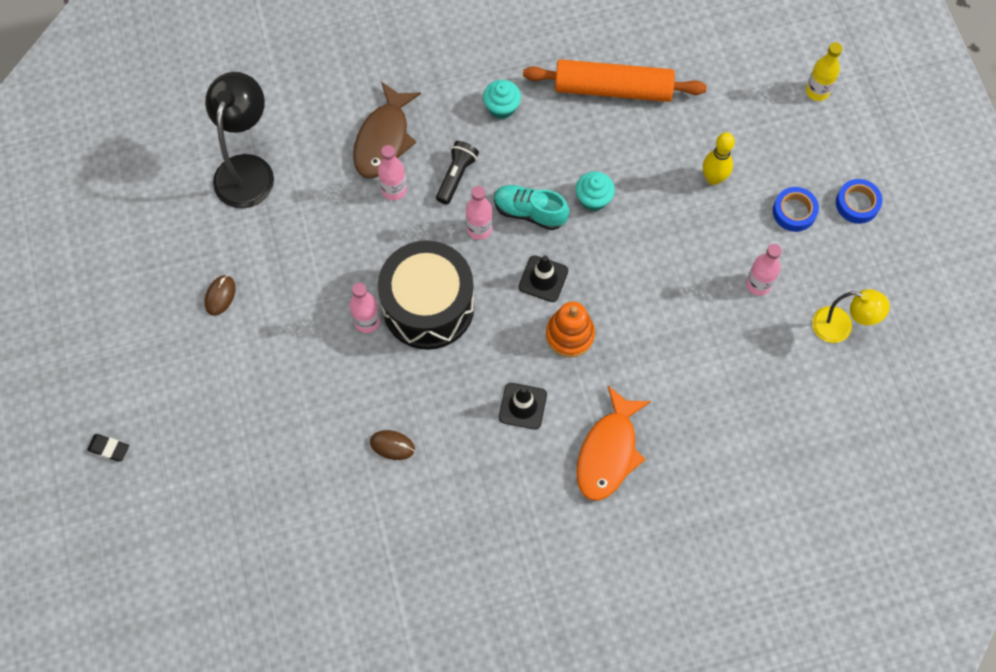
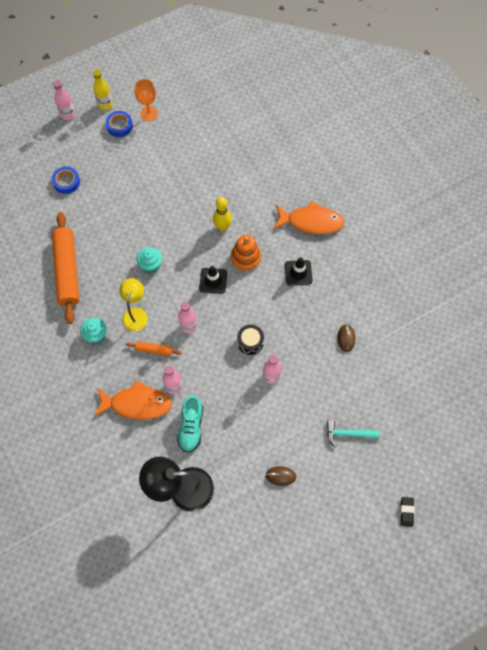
camera: 105 degrees left, 0 degrees up
brown fish [353,82,421,178] -> orange fish [94,380,172,420]
black drum [378,240,474,350] -> black drum [237,325,264,355], size x0.44
black flashlight [436,141,479,205] -> orange rolling pin [126,341,182,356]
turquoise shoe [494,185,569,230] -> turquoise shoe moved to [177,395,203,453]
yellow bowling pin [703,132,735,185] -> yellow bowling pin moved to [213,197,232,231]
pink bottle [746,244,782,296] -> pink bottle moved to [53,80,75,120]
blue tape [773,187,819,232] -> blue tape moved to [52,166,80,194]
yellow bottle [806,42,842,101] -> yellow bottle moved to [93,70,113,110]
yellow lamp [812,289,890,343] -> yellow lamp moved to [119,278,148,331]
none -> orange goblet [135,79,158,121]
none -> turquoise hammer [327,420,380,448]

